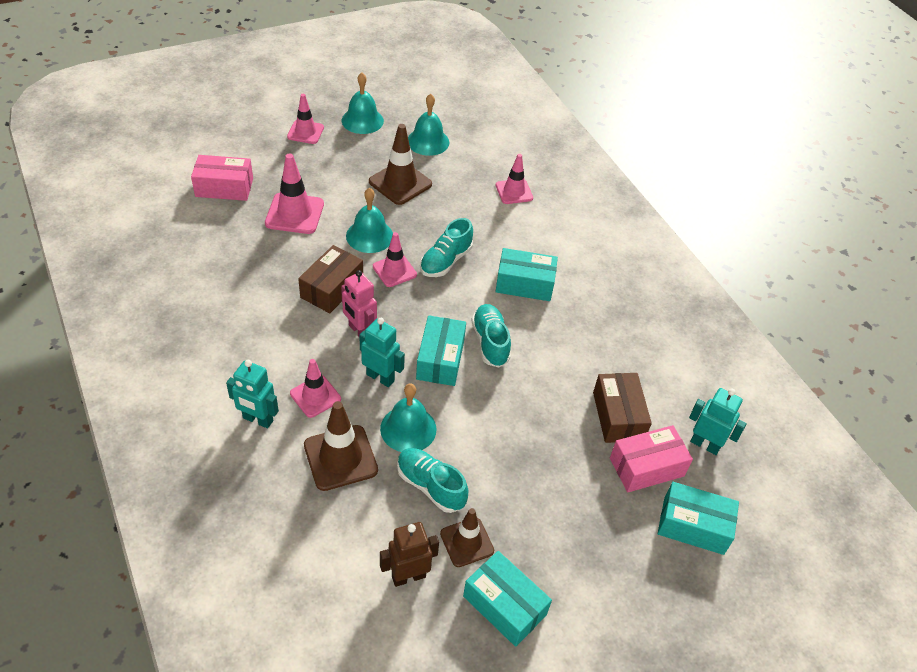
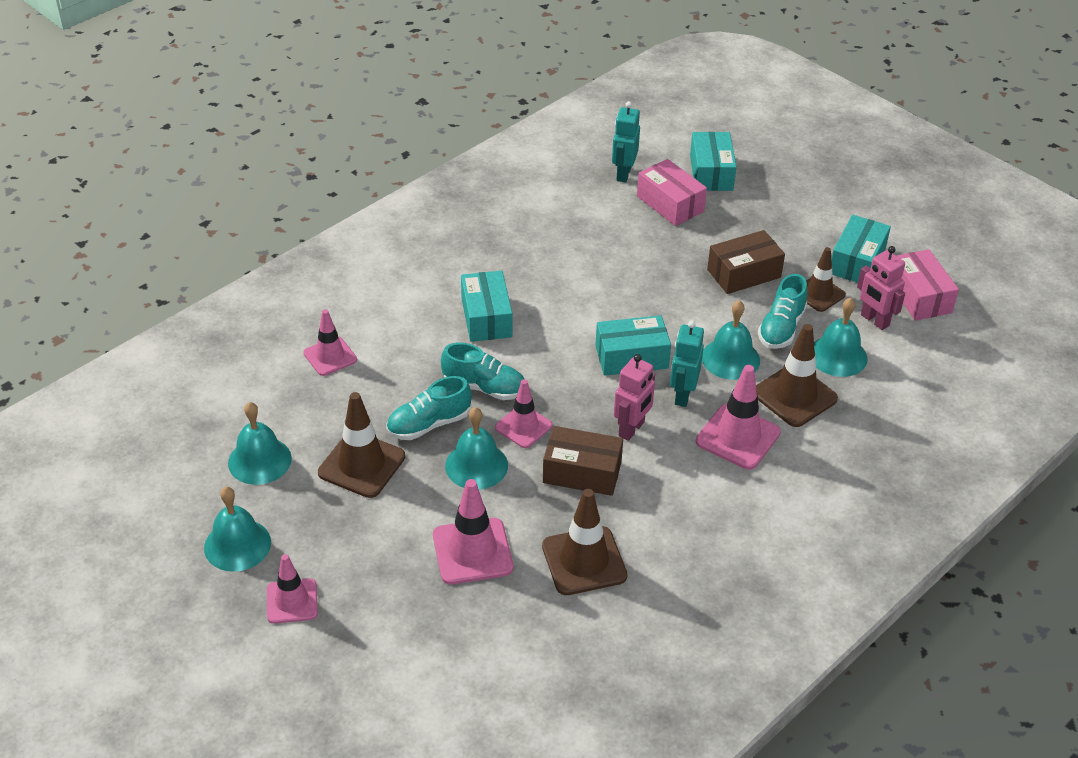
camera: 105 degrees left, 5 degrees down
pink box [191,155,253,201] -> pink box moved to [897,249,959,321]
turquoise robot [226,360,279,428] -> none
pink traffic cone [290,359,341,418] -> pink traffic cone [696,365,781,469], size x1.51
brown robot [380,522,439,587] -> pink robot [857,246,905,330]
turquoise shoe [471,304,511,367] -> turquoise shoe moved to [386,376,472,440]
brown box [593,373,652,443] -> brown box moved to [707,230,785,294]
none -> brown traffic cone [542,489,627,595]
none -> turquoise bell [814,298,867,377]

